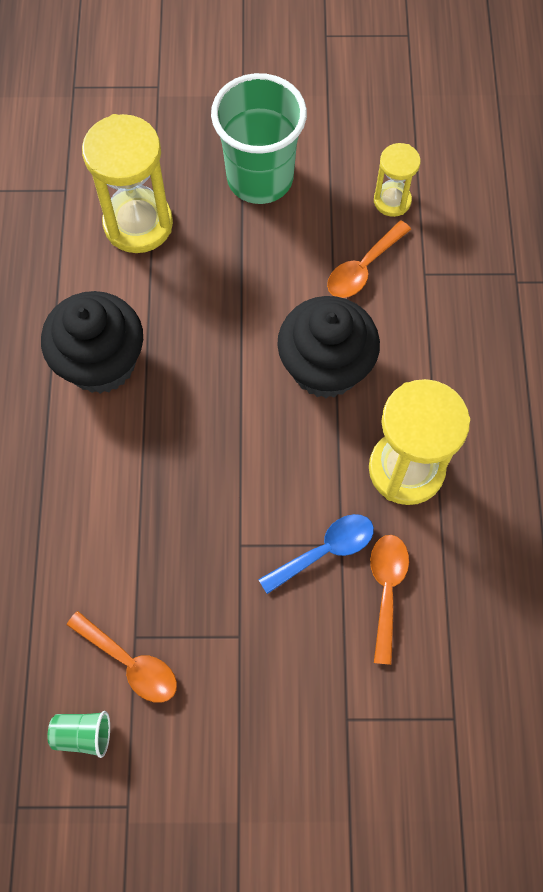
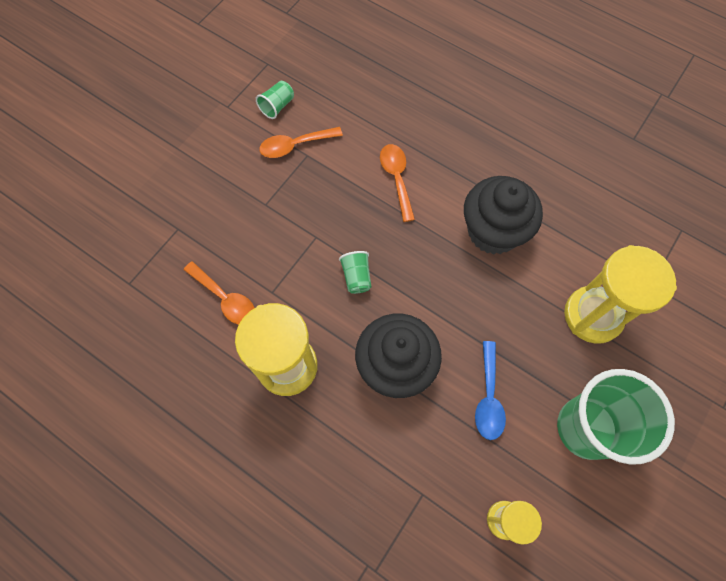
camera: 125 degrees right, 0 degrees up
blue spoon [258,514,374,594] -> blue spoon moved to [475,341,506,440]
orange spoon [327,221,411,298] -> orange spoon moved to [380,144,415,222]
none -> green cup [339,251,371,294]

